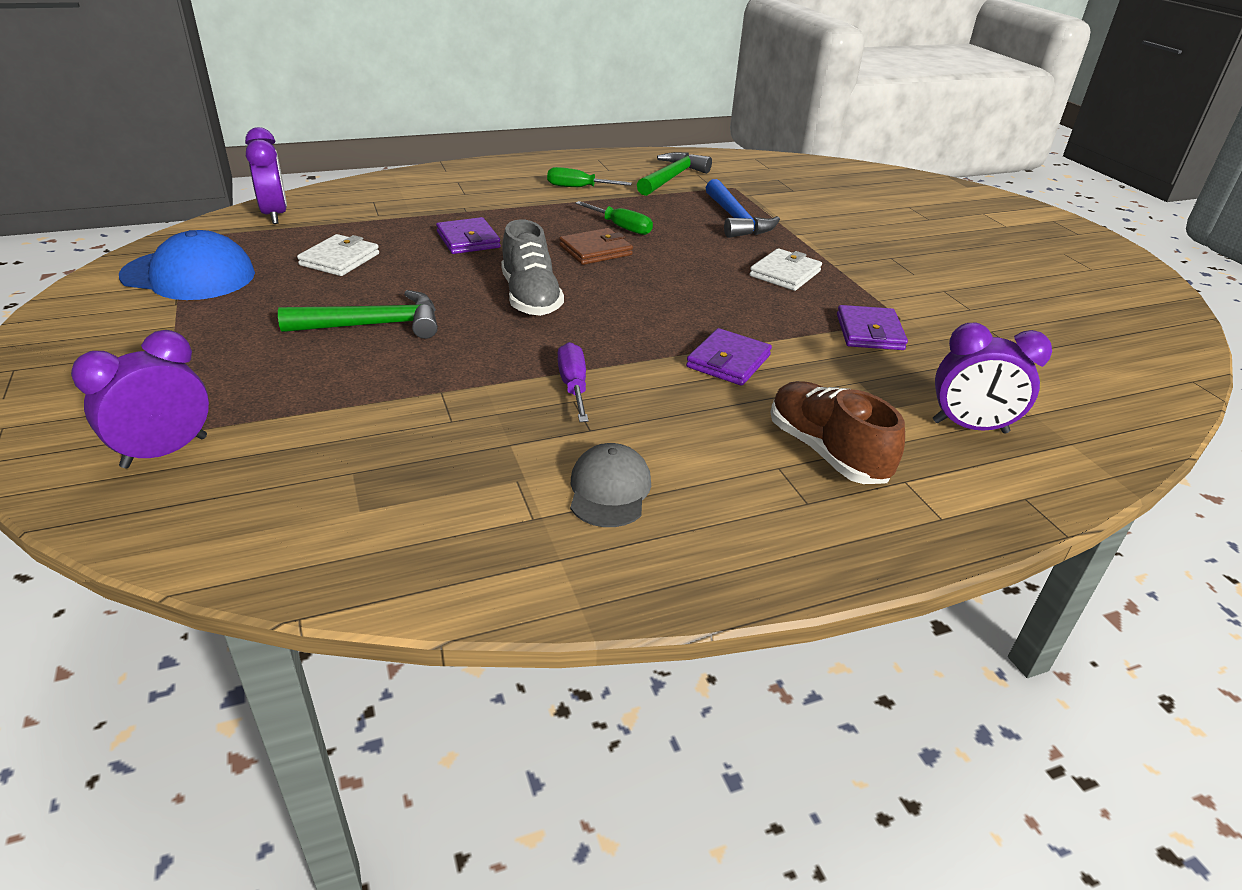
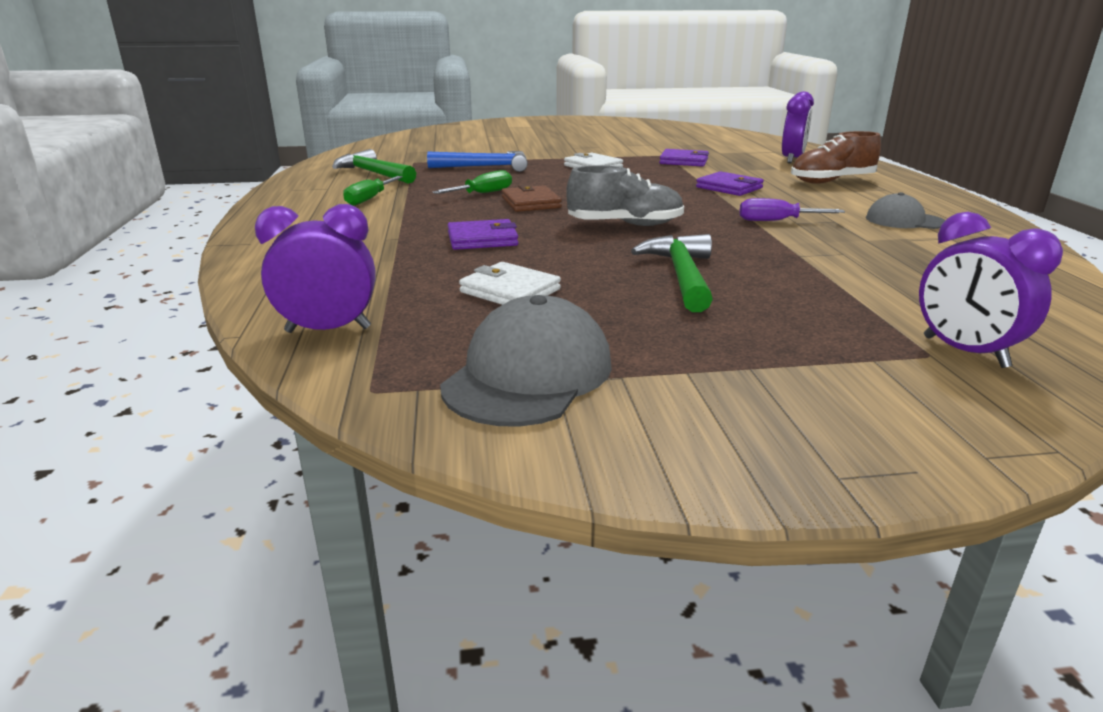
camera: 75 degrees left, 10 degrees down
blue cap [119,230,255,300] -> grey cap [440,295,612,426]

